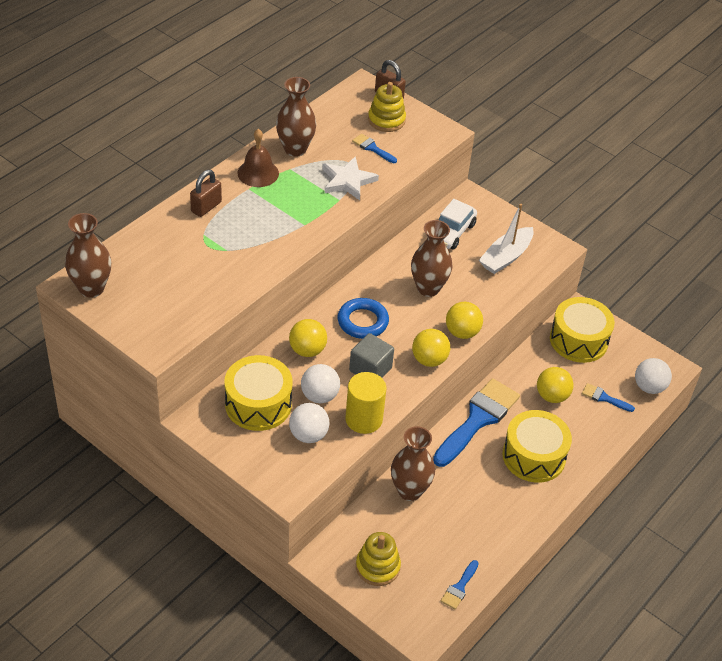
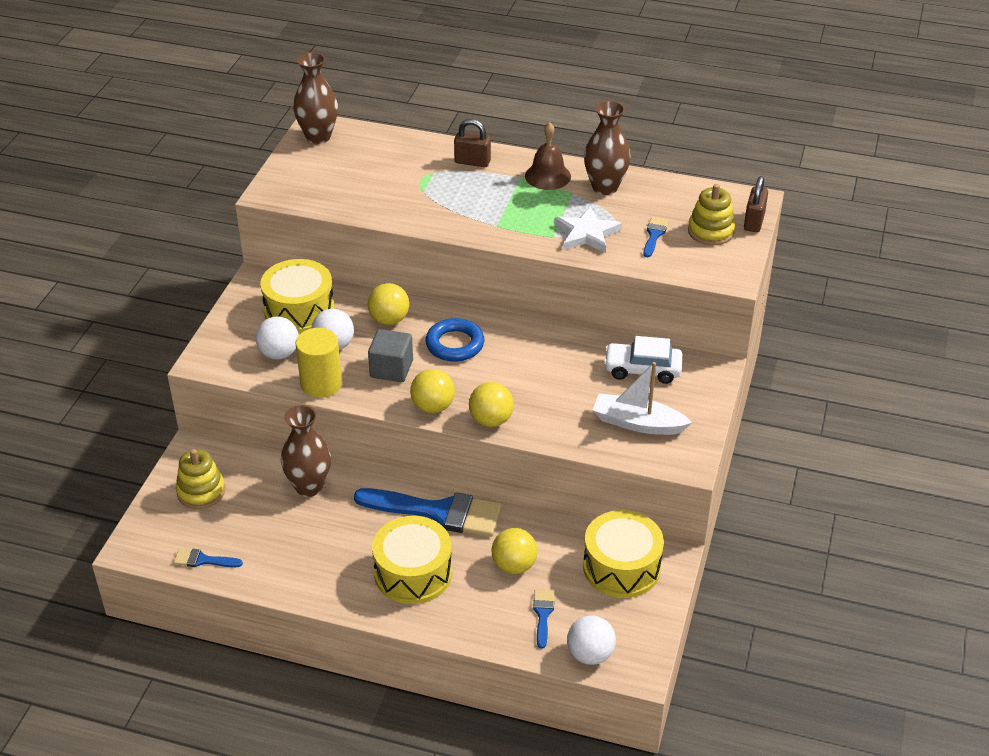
camera: 70 degrees right, 5 degrees down
brown vase [411,220,452,297] -> none

